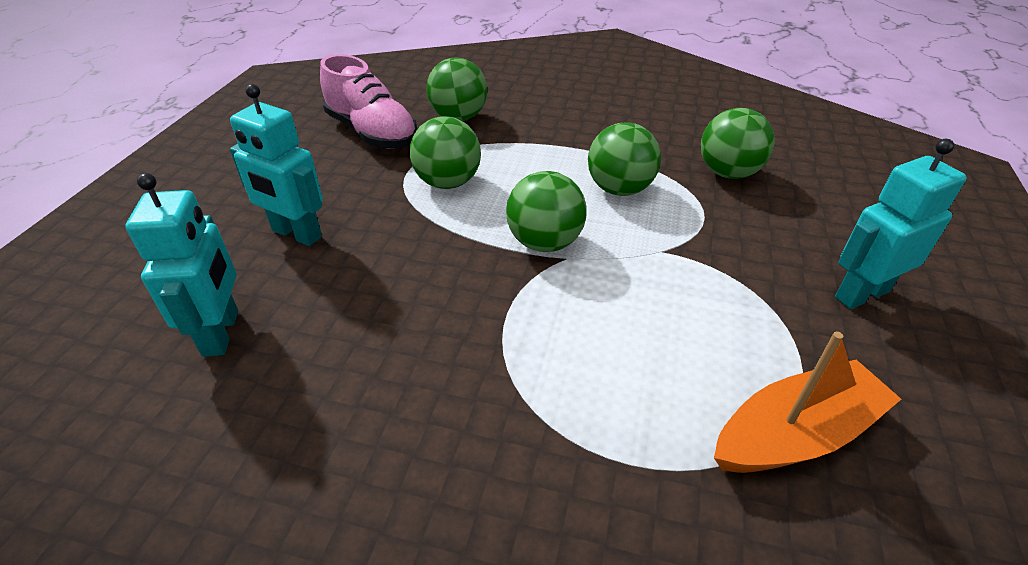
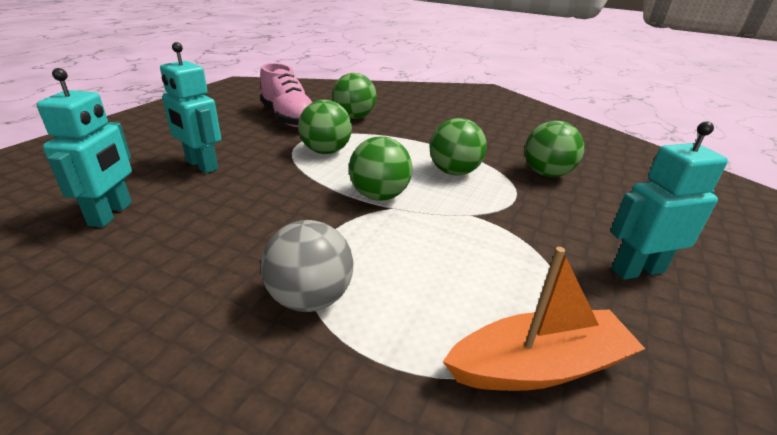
camera: 10 degrees right, 10 degrees down
none -> grey ball [261,220,354,312]

